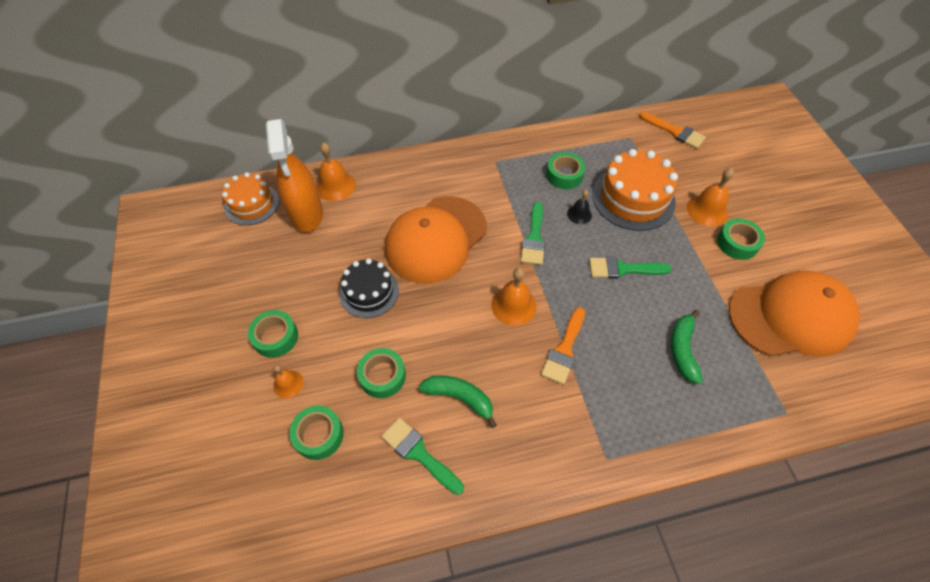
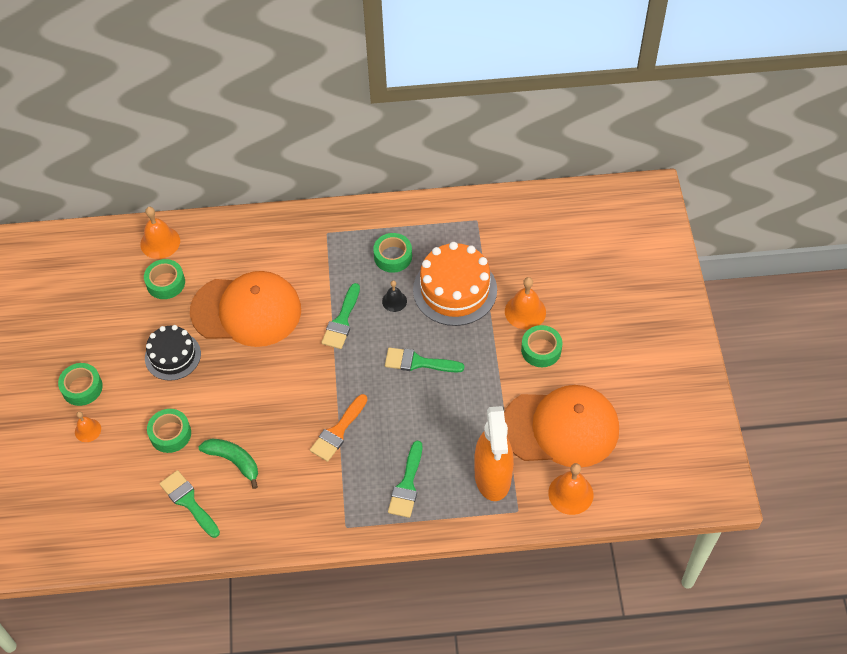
camera: 10 degrees right, 0 degrees up
orange cake [222,172,279,225] -> none
orange spray bottle [266,119,323,233] -> orange spray bottle moved to [474,406,514,501]
green tape [289,406,344,460] -> green tape moved to [144,259,185,299]
orange cap [385,196,487,284] -> orange cap turned 135 degrees counterclockwise [190,271,301,347]
orange bell [491,268,536,326] -> orange bell moved to [548,463,593,515]
orange brush [639,112,706,149] -> none
green banana [671,310,703,384] -> none
none -> green brush [388,441,422,518]

